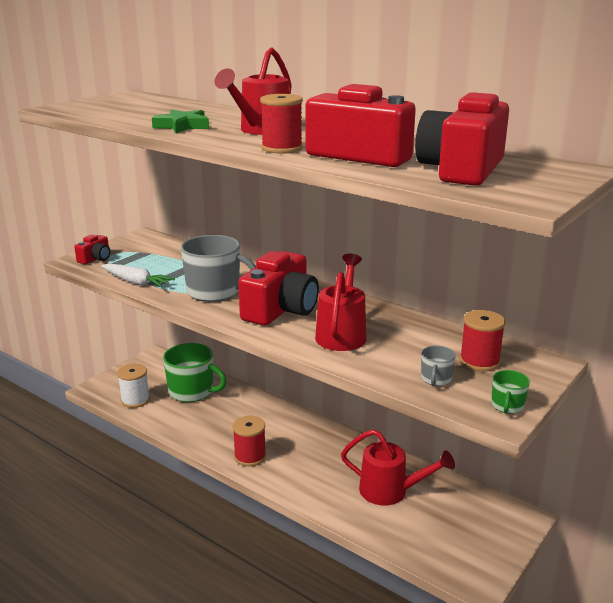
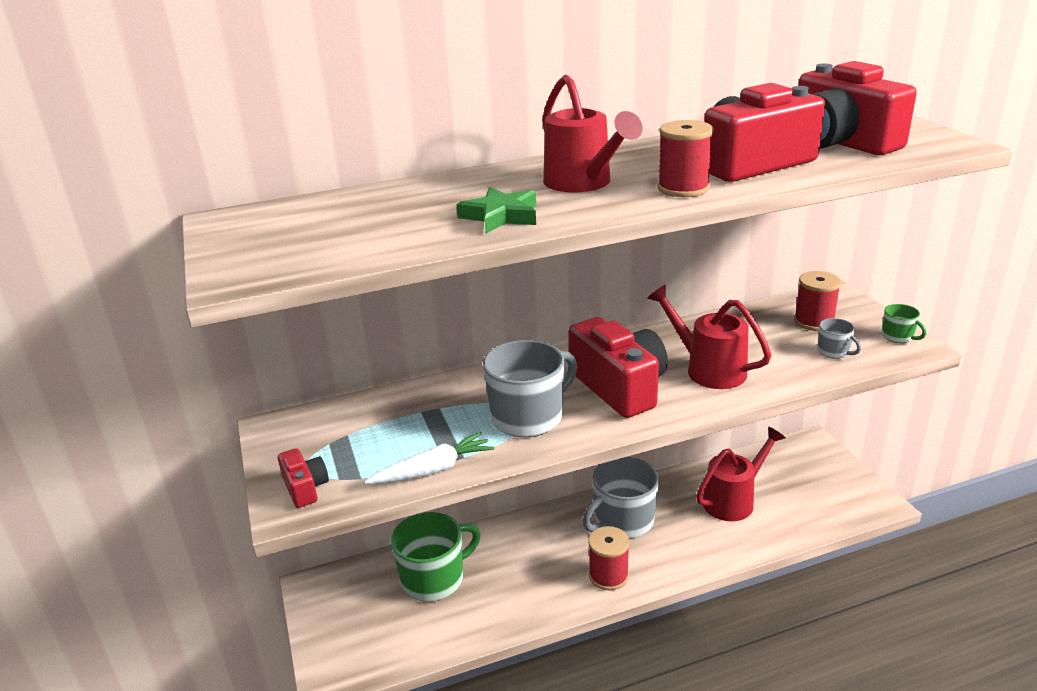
camera: 55 degrees left, 5 degrees up
white spool [117,364,150,408] -> none
none -> grey mug [582,457,659,538]

